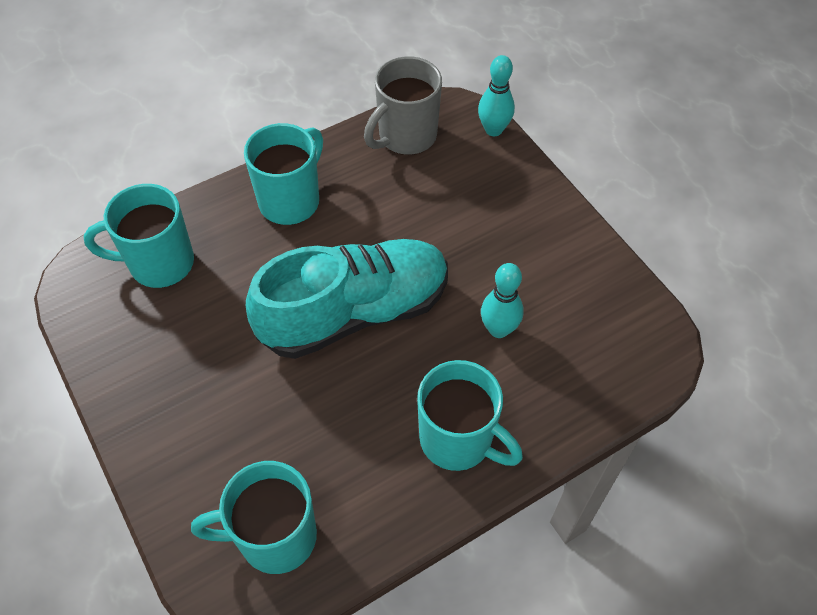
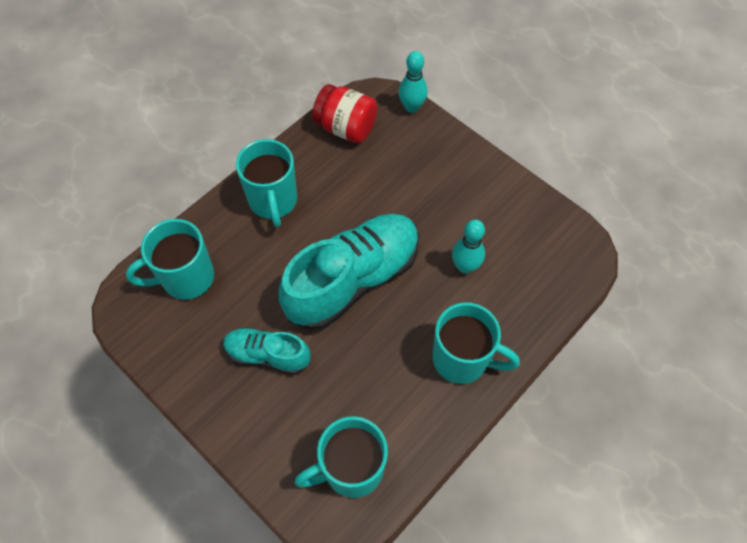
camera: 15 degrees left, 5 degrees up
turquoise mug [244,123,323,225] -> turquoise mug turned 150 degrees clockwise [236,139,297,227]
grey mug [364,56,442,155] -> red jar [312,84,377,143]
none -> turquoise shoe [223,327,311,375]

